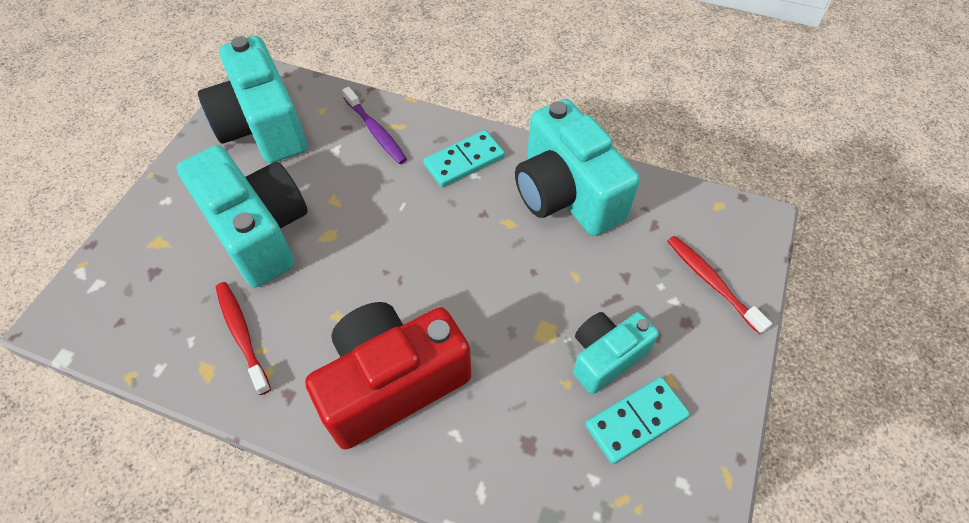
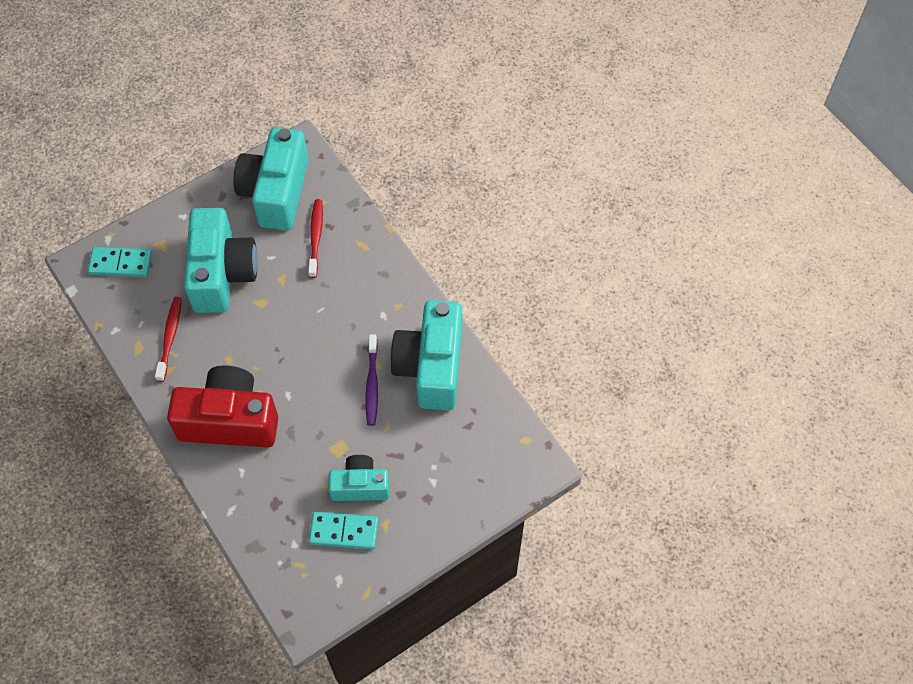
camera: 35 degrees right, 5 degrees up
purple toothbrush [342,87,407,164] -> purple toothbrush moved to [365,335,378,426]
turquoise domino [423,130,505,187] -> turquoise domino moved to [88,247,152,277]
red toothbrush [667,236,772,334] -> red toothbrush moved to [308,199,323,278]

